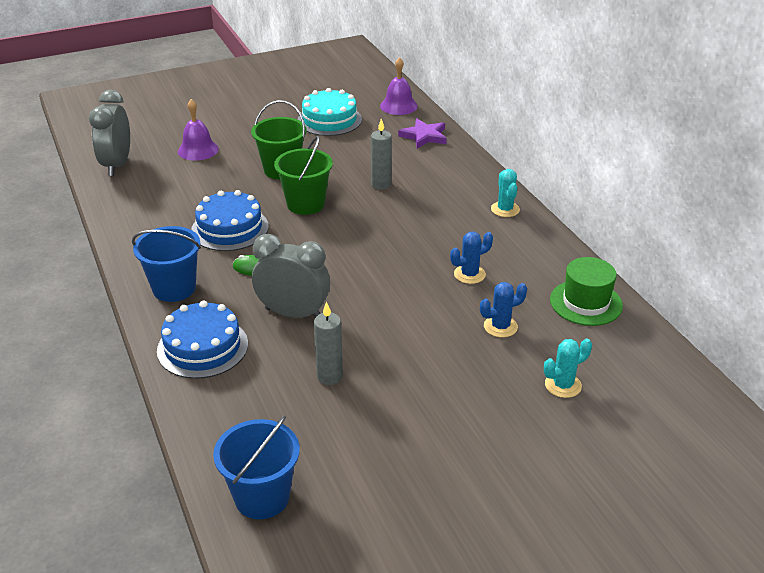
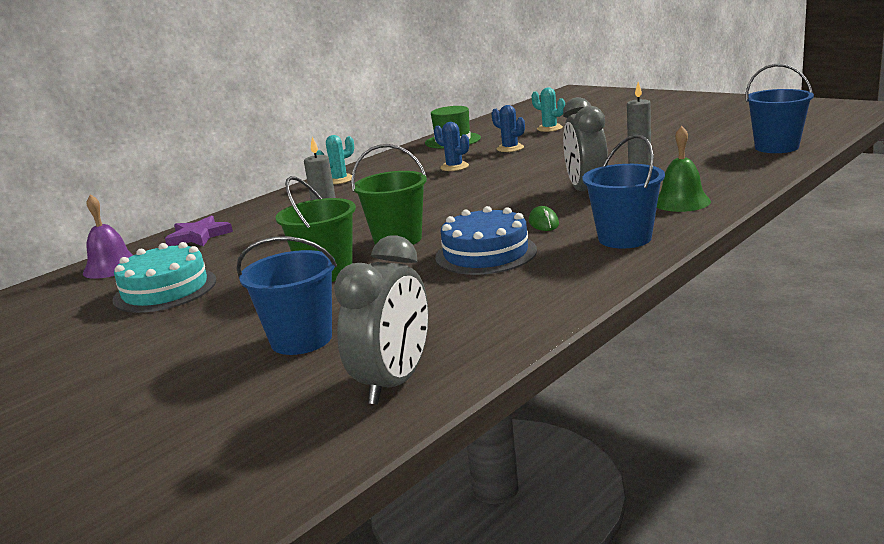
camera: 110 degrees left, 15 degrees down
grey clock [89,90,130,176] -> grey clock turned 45 degrees counterclockwise [334,236,428,405]
blue cake [157,301,248,379] -> green bell [657,126,711,212]
purple bell [178,99,219,161] -> blue bucket [237,236,337,355]

